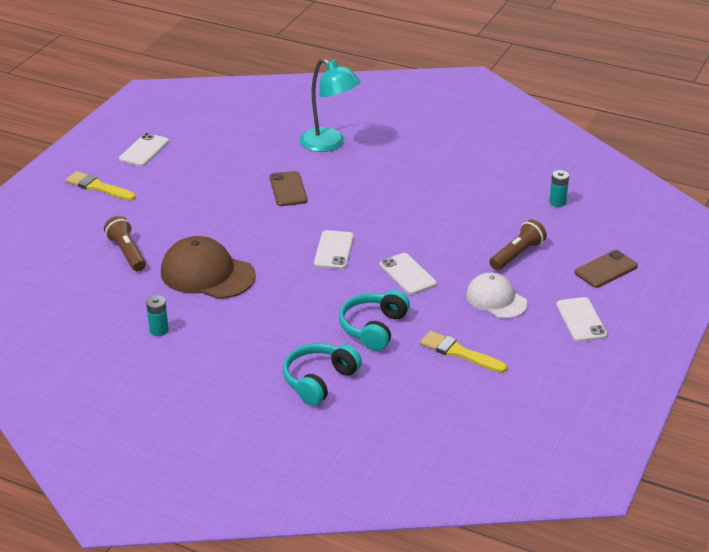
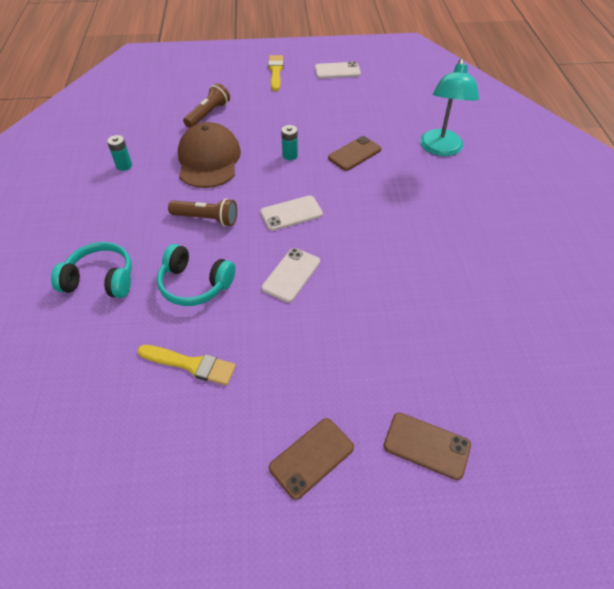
camera: 60 degrees right, 15 degrees up
turquoise headphones [339,290,410,351] -> turquoise headphones turned 150 degrees counterclockwise [157,244,235,306]
yellow brush [420,331,507,373] -> yellow brush turned 105 degrees clockwise [138,345,236,385]
white cap [466,273,528,319] -> none
brown flashlight [490,219,547,270] -> brown flashlight moved to [168,198,237,227]
turquoise battery [549,170,569,207] -> turquoise battery moved to [281,125,298,160]
white phone [556,297,607,342] -> brown phone [269,418,354,500]

